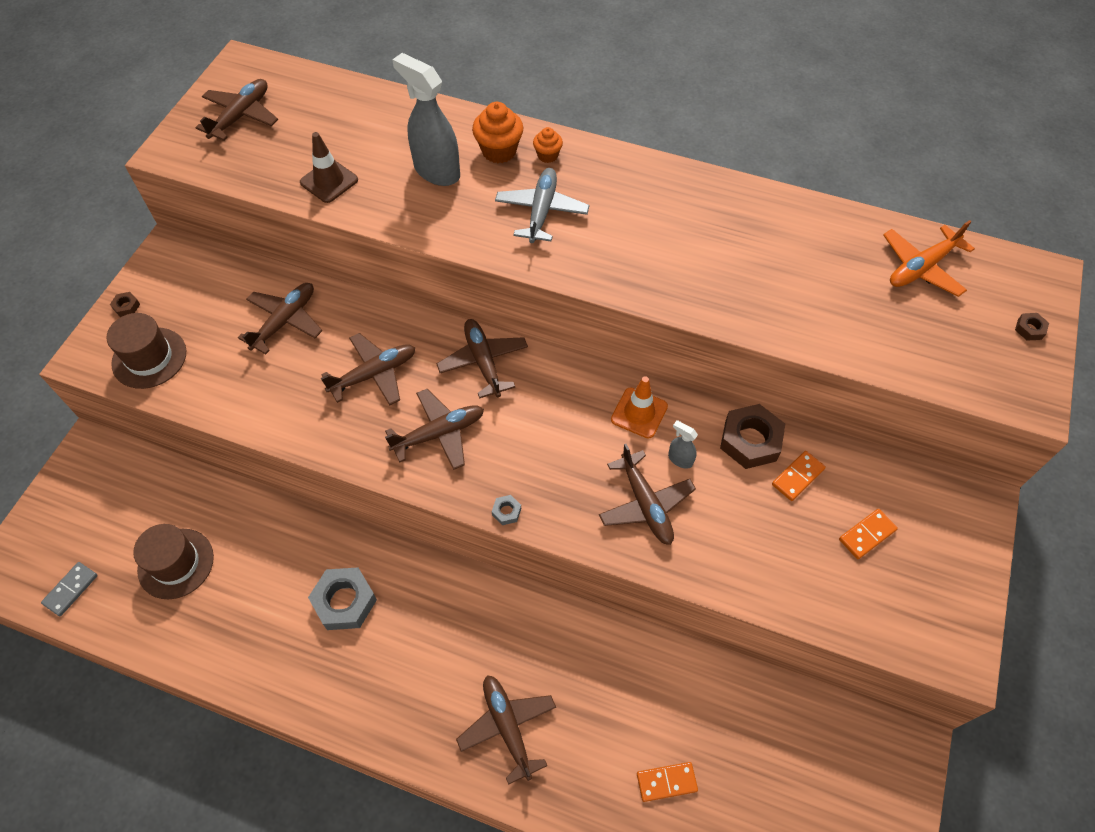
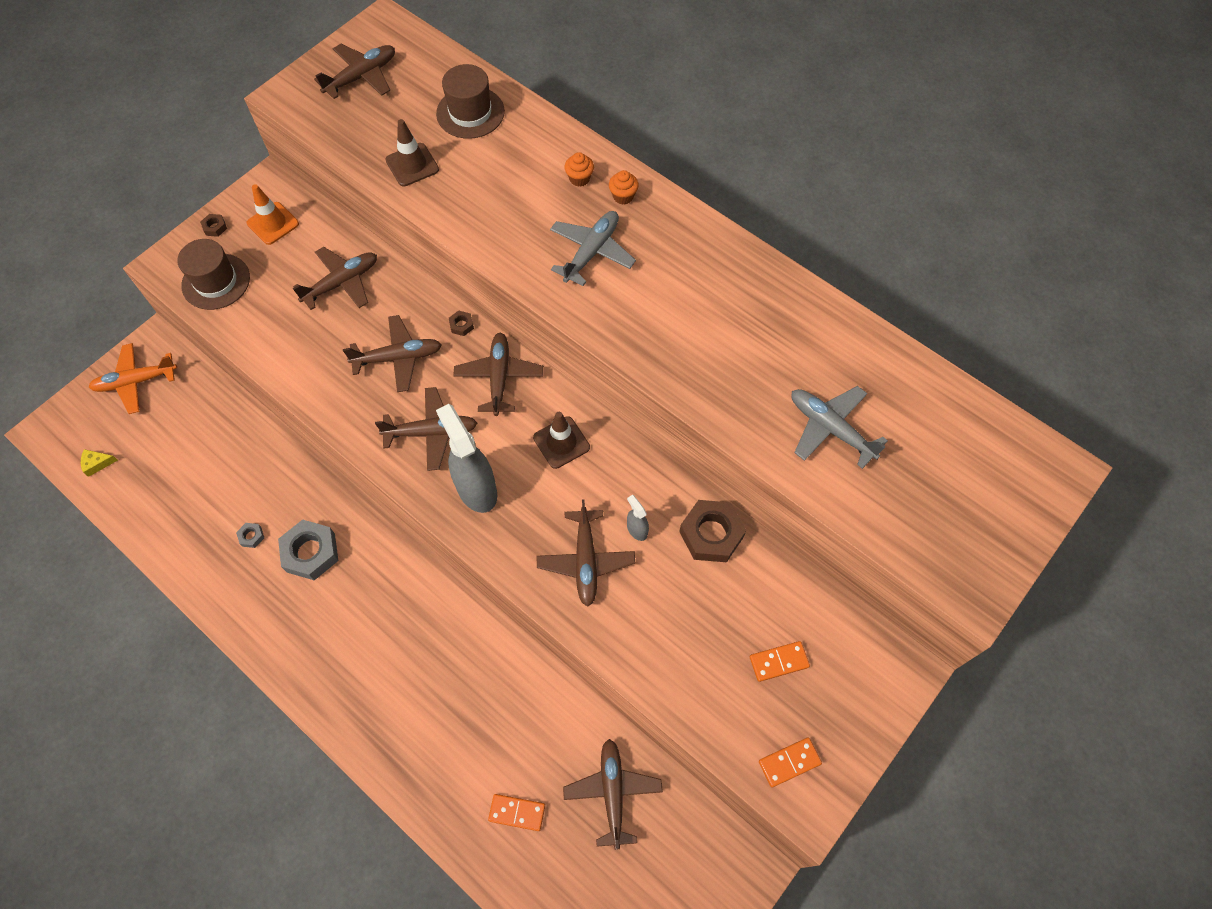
camera: 20 degrees right, 5 degrees up
grey domino [41,562,98,616] -> yellow cheese [81,449,118,477]
brown hat [133,524,214,599] -> brown hat moved to [436,64,505,139]
grey spray bottle [392,53,460,186] -> grey spray bottle moved to [436,404,497,513]
brown plane [456,675,556,785] -> brown plane moved to [563,739,663,850]
orange cupcake [472,102,524,163] -> orange cupcake [564,152,594,187], size x0.59
grey nut [492,495,521,525] -> grey nut moved to [236,523,264,548]
orange traffic cone [611,376,668,439] -> orange traffic cone moved to [247,184,299,245]
orange domino [772,451,826,501] -> orange domino moved to [759,737,822,787]
orange plane [883,220,975,297] -> orange plane moved to [89,343,177,414]
brown nut [1015,313,1049,341] -> brown nut moved to [449,310,474,336]
none -> brown traffic cone [533,412,590,469]
none -> grey plane [791,386,888,469]

